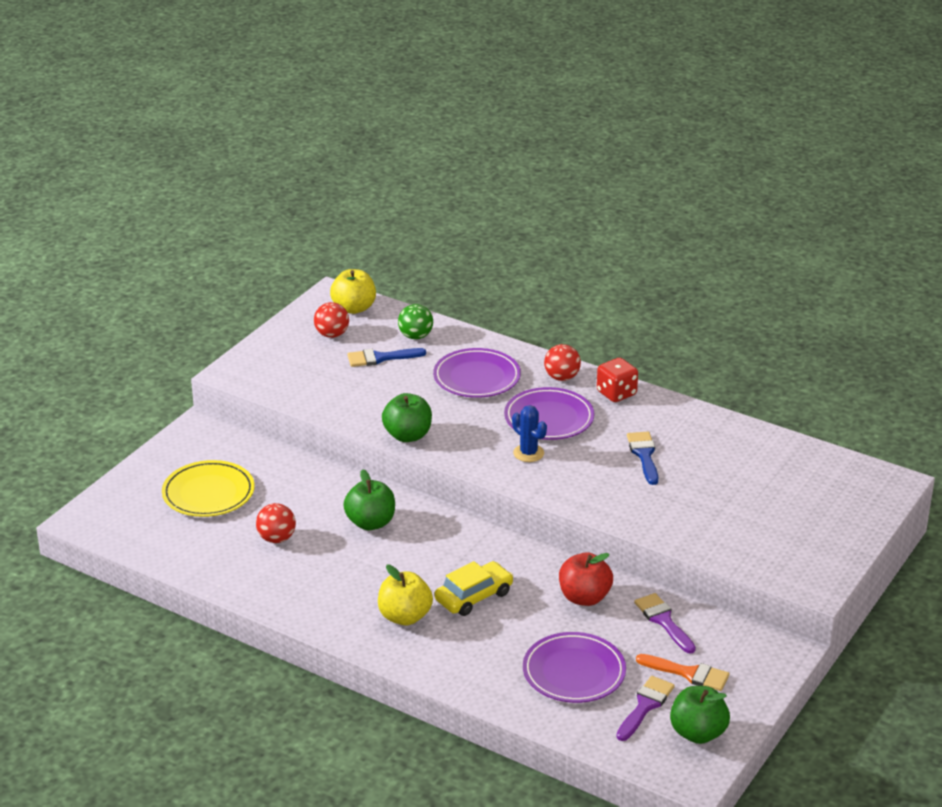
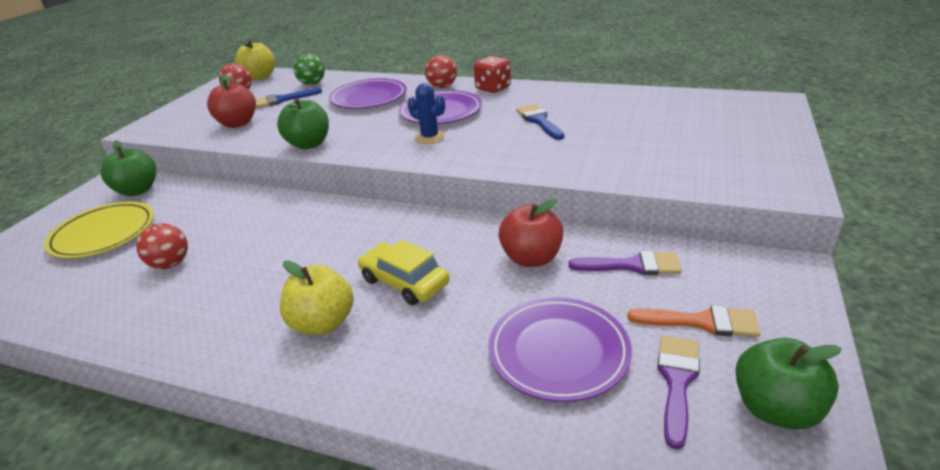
camera: 10 degrees left, 0 degrees up
green apple [343,469,395,530] -> green apple moved to [101,140,156,196]
yellow car [435,561,513,616] -> yellow car turned 90 degrees counterclockwise [358,240,450,305]
purple brush [634,593,696,654] -> purple brush turned 135 degrees clockwise [569,251,682,275]
none -> red apple [207,74,256,128]

